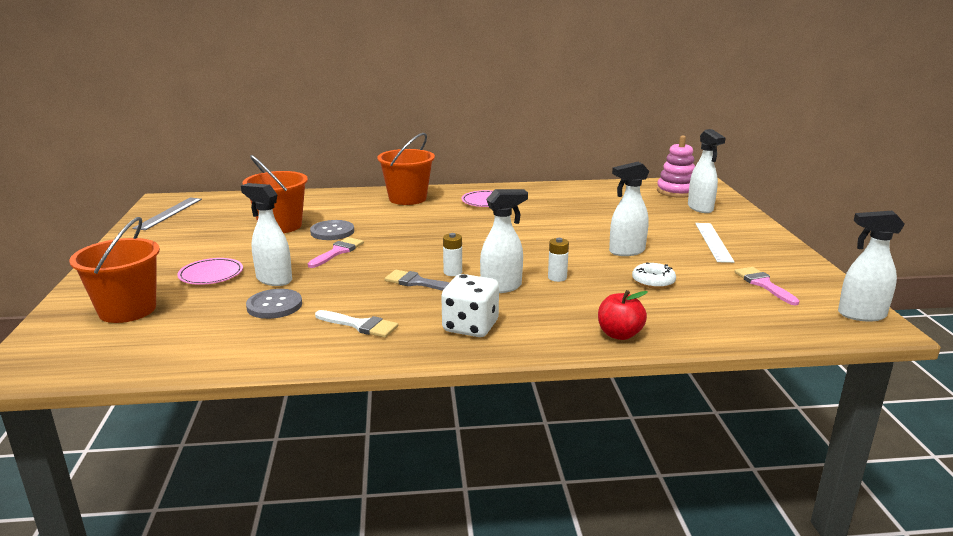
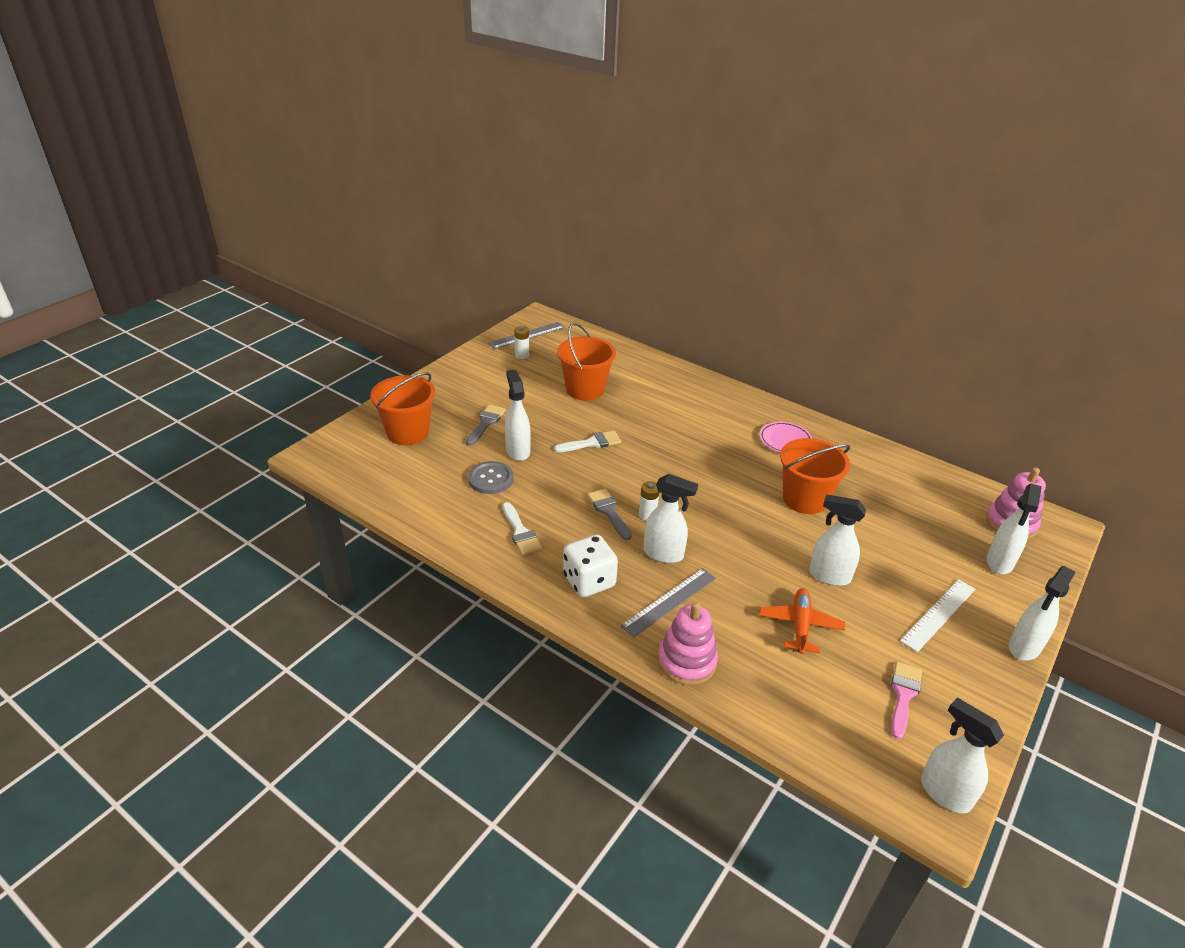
camera: 40 degrees right, 15 degrees up
pink plate [177,258,243,285] -> grey brush [466,405,506,446]
pink brush [308,237,364,268] -> white brush [554,431,621,452]
grey button [310,220,354,240] -> none
orange bucket [377,133,435,205] -> orange bucket moved to [780,438,850,514]
white battery [548,238,569,282] -> white battery moved to [514,326,529,359]
red apple [598,290,648,340] -> pink stacking toy [658,602,718,685]
white donut [632,263,676,289] -> orange plane [759,588,845,654]
none -> grey ruler [620,568,716,638]
none -> white spray bottle [1009,566,1075,661]

